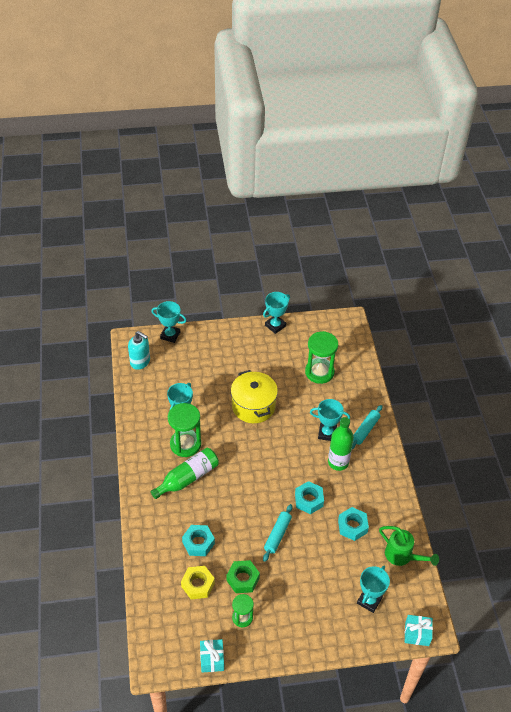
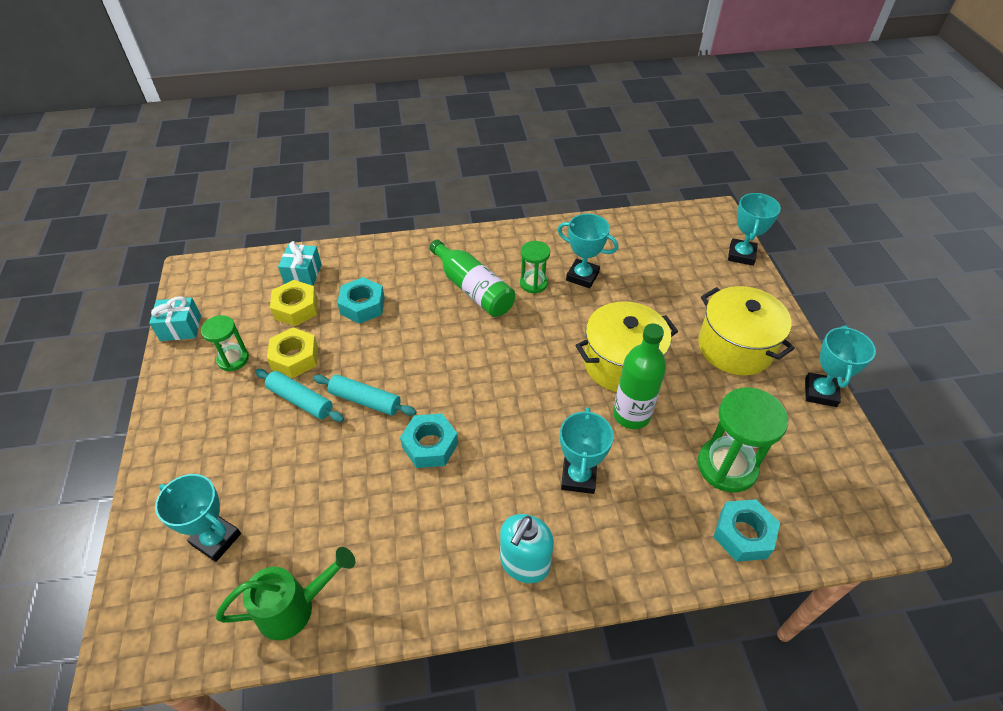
camera: 90 degrees right, 0 degrees up
turquoise soap dispenser [128,331,150,370] -> turquoise soap dispenser moved to [500,514,554,583]
green hourglass [168,403,201,457] -> green hourglass [520,241,550,294], size x0.59
green nut [226,560,260,593] -> yellow nut [267,327,318,378]
turquoise trophy [263,292,290,334] -> turquoise trophy turned 60 degrees clockwise [805,325,876,407]
green bottle [328,417,354,471] -> green bottle moved to [613,323,666,429]
turquoise nut [338,507,369,541] -> turquoise nut moved to [714,499,780,562]
turquoise rolling pin [352,405,382,449] -> turquoise rolling pin moved to [255,369,344,422]
green watering can [379,526,439,566] -> green watering can turned 150 degrees counterclockwise [216,547,355,640]
turquoise gift [405,615,433,646] -> turquoise gift moved to [278,241,322,286]
none -> yellow pot [698,286,795,376]

